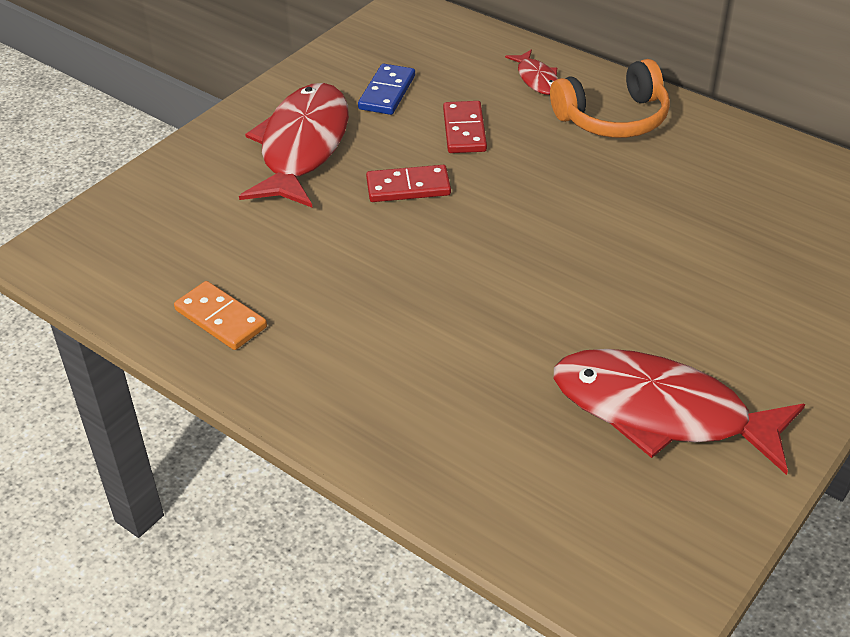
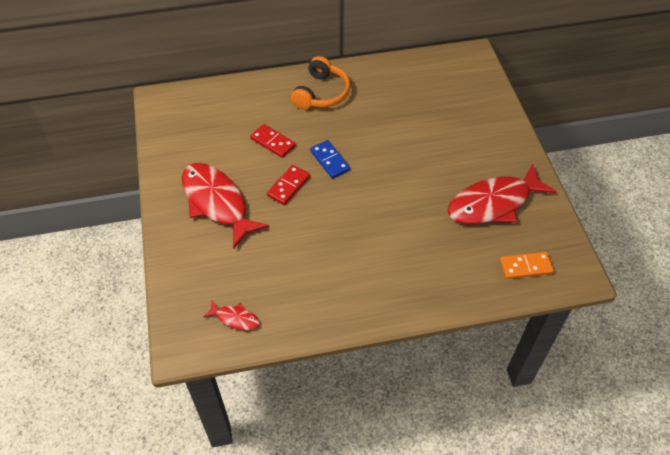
camera: 50 degrees left, 10 degrees up
orange domino [174,281,267,350] -> orange domino moved to [500,252,554,279]
blue domino [358,64,415,115] -> blue domino moved to [310,140,350,179]
red fish [505,50,558,95] -> red fish moved to [203,301,260,330]

